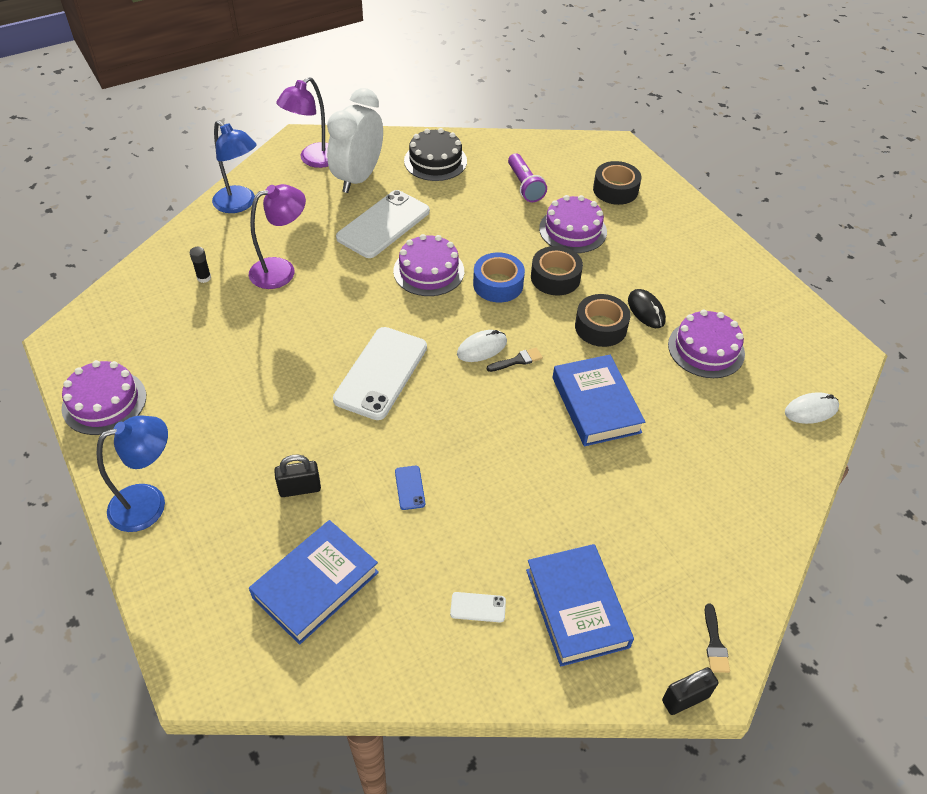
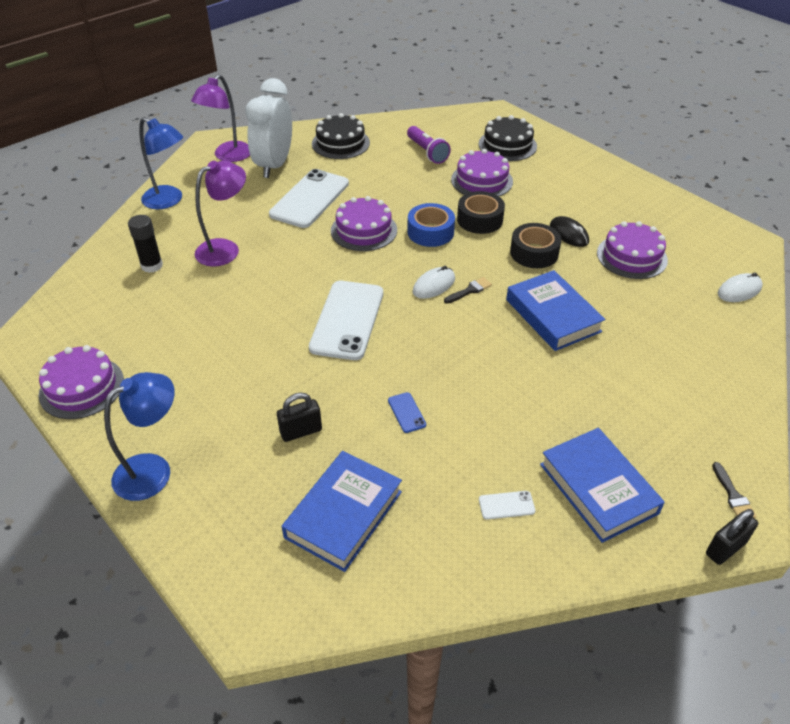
camera: 10 degrees left, 5 degrees down
black glue stick [190,247,211,283] -> black glue stick [128,215,163,273], size x1.58
black tape [593,161,641,205] -> black cake [478,115,537,161]

